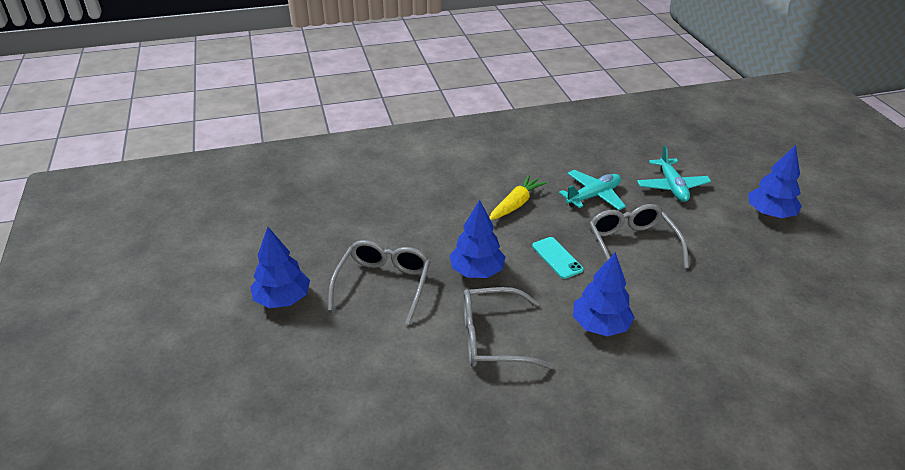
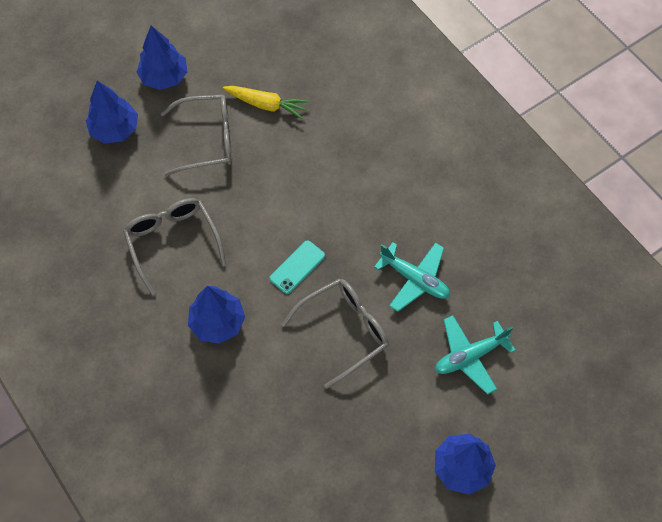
camera: 70 degrees right, 25 degrees up
blue tree [449,200,506,278] -> blue tree moved to [86,80,138,144]
yellow carrot [489,175,547,220] -> yellow carrot moved to [223,86,309,119]

